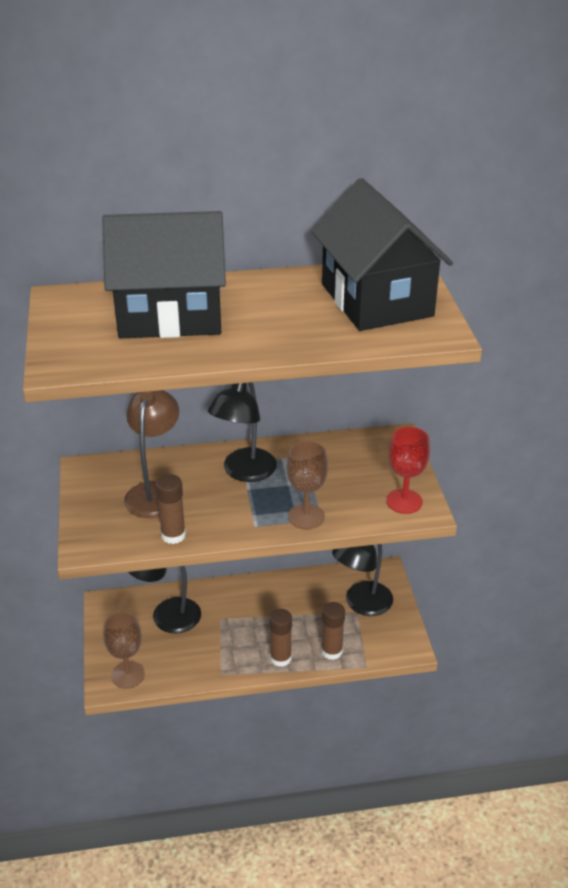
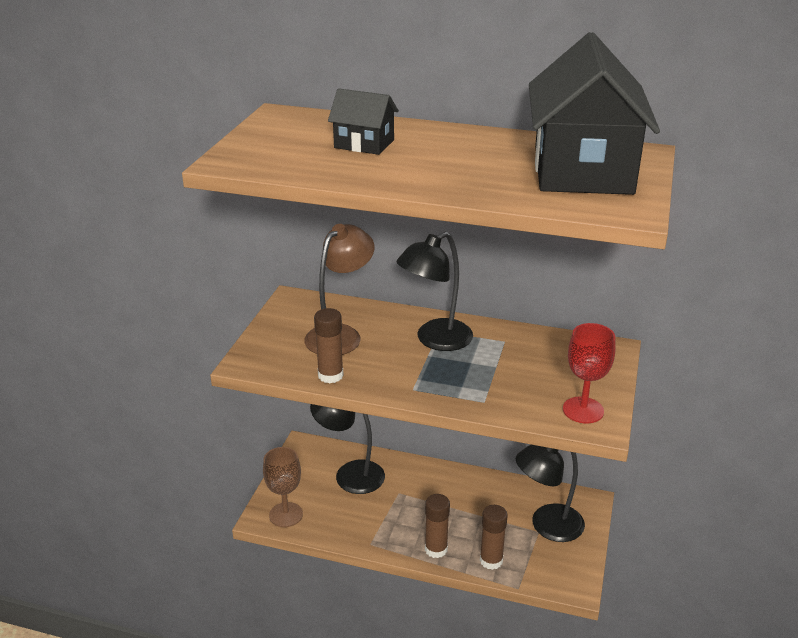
camera: 25 degrees right, 5 degrees down
black house [102,211,226,338] -> black house [328,88,399,155], size x0.48
brown goblet [287,441,328,529] -> none

